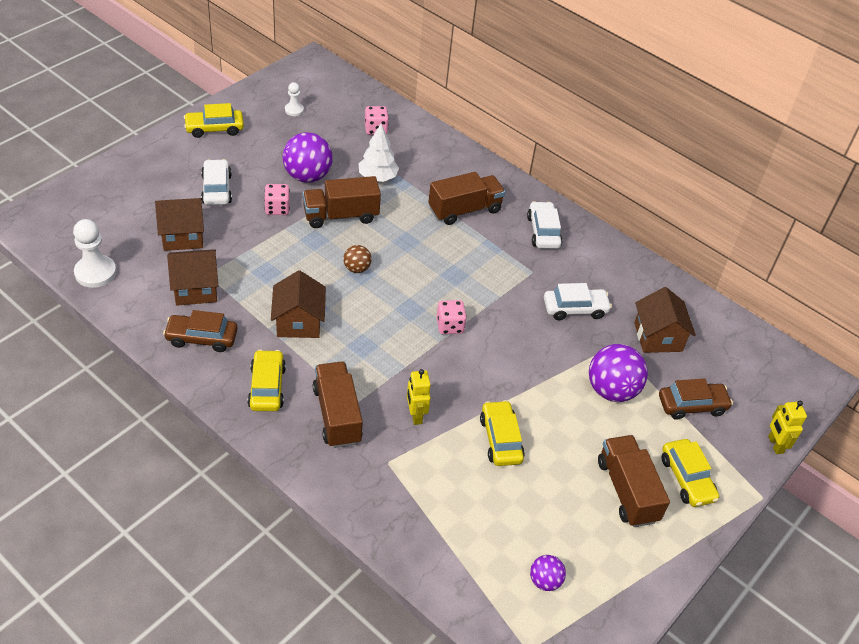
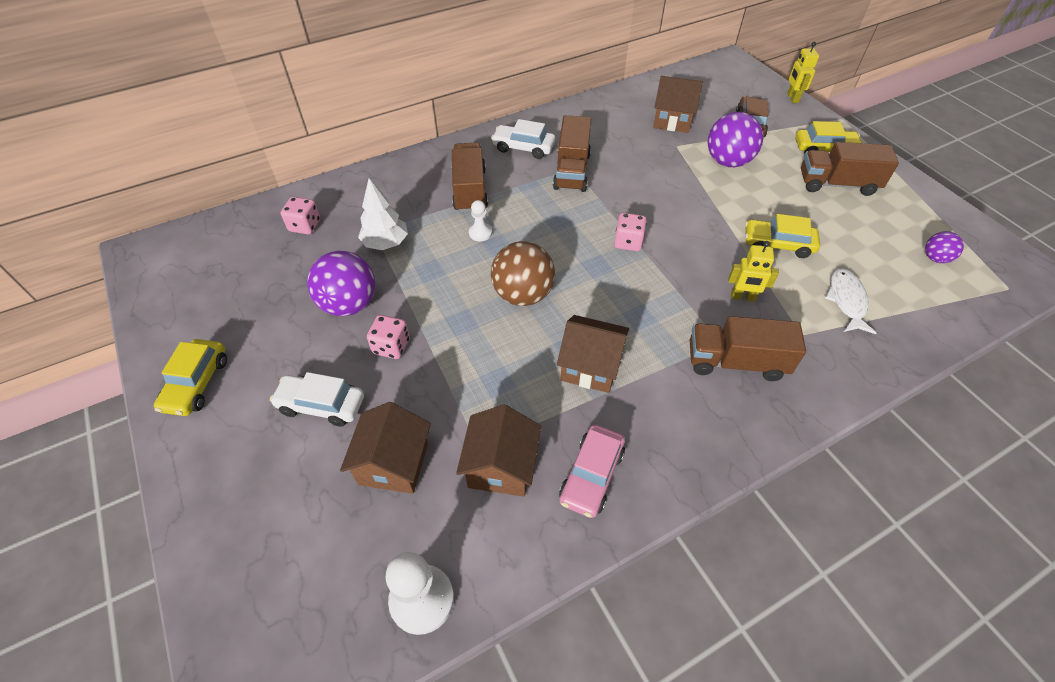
camera: 65 degrees left, 5 degrees up
brown car [163,310,238,352] -> pink car [559,424,625,518]
yellow car [248,350,286,411] -> none
white pawn [285,82,304,116] -> white pawn moved to [469,200,492,241]
brown truck [303,176,381,228] -> brown truck moved to [553,115,591,192]
brown ball [343,245,372,273] -> brown ball [491,241,555,306], size x1.89
white car [544,283,612,320] -> none
yellow robot [768,401,807,454] -> yellow robot turned 75 degrees clockwise [787,42,819,103]
none -> white fish [825,268,876,334]

